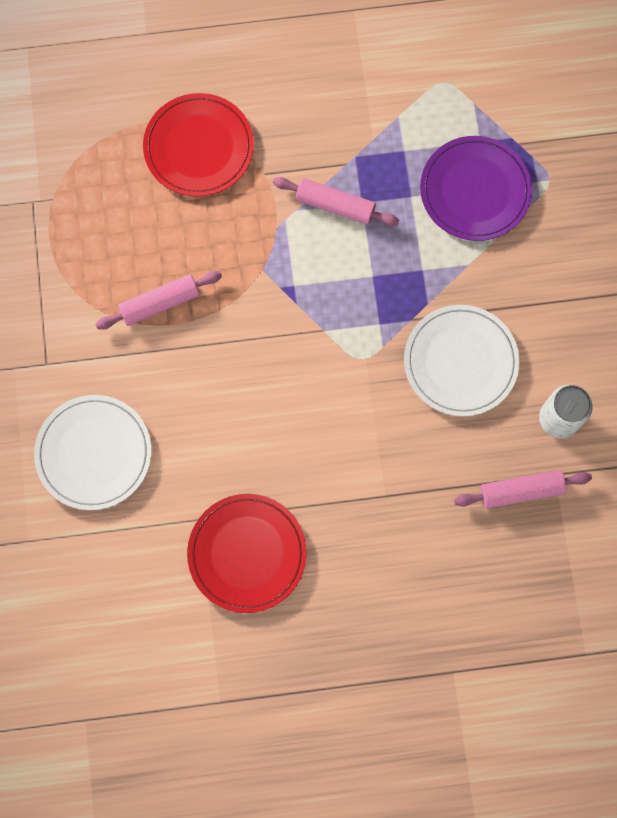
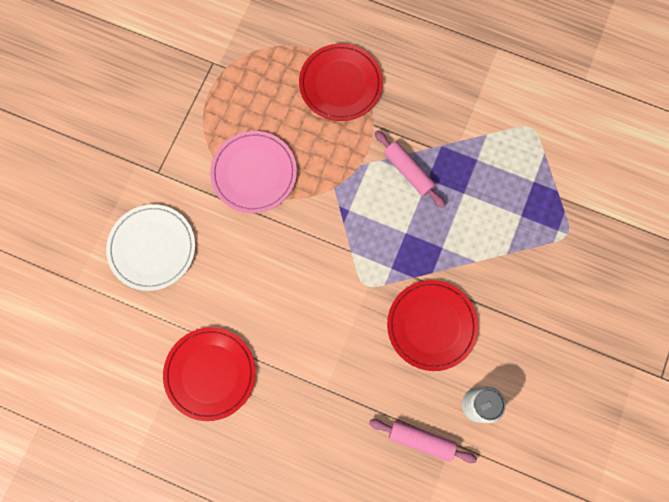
camera: 30 degrees right, 0 degrees up
pink rolling pin [95,271,222,330] -> pink plate [210,131,297,213]
white plate [404,305,519,417] -> red plate [387,280,478,371]
purple plate [420,136,532,241] -> none

